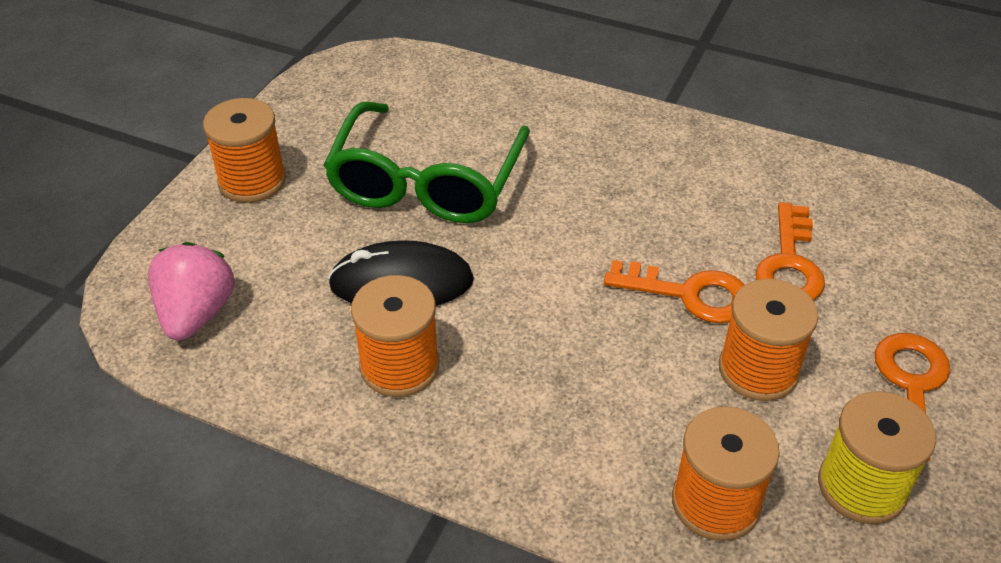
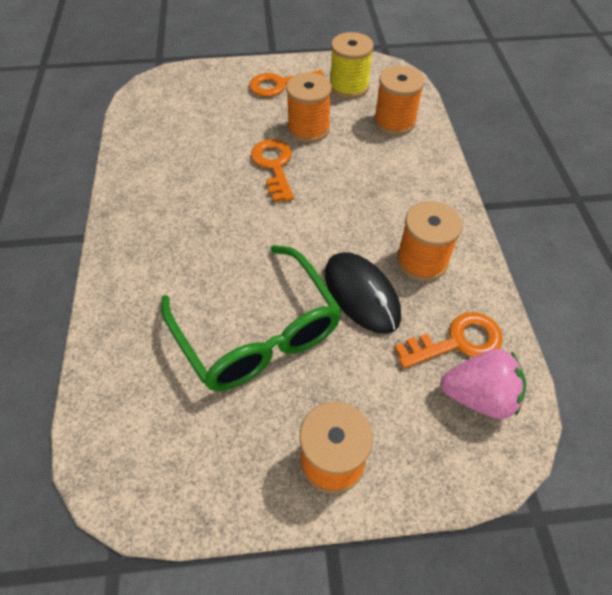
camera: 120 degrees left, 10 degrees up
pink strawberry [148,242,235,341] -> pink strawberry turned 150 degrees counterclockwise [440,349,526,419]
green glasses [324,102,530,223] -> green glasses turned 75 degrees clockwise [161,245,342,391]
orange key [756,202,825,300] -> orange key moved to [395,312,503,369]

